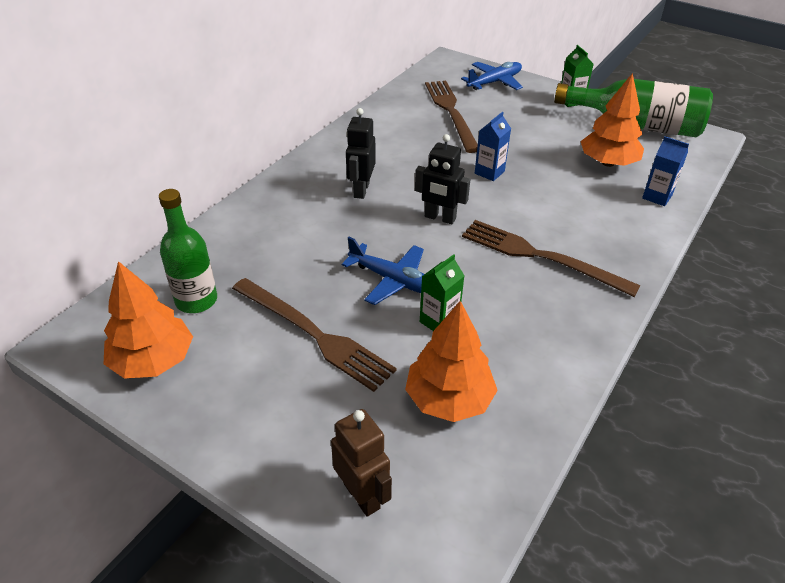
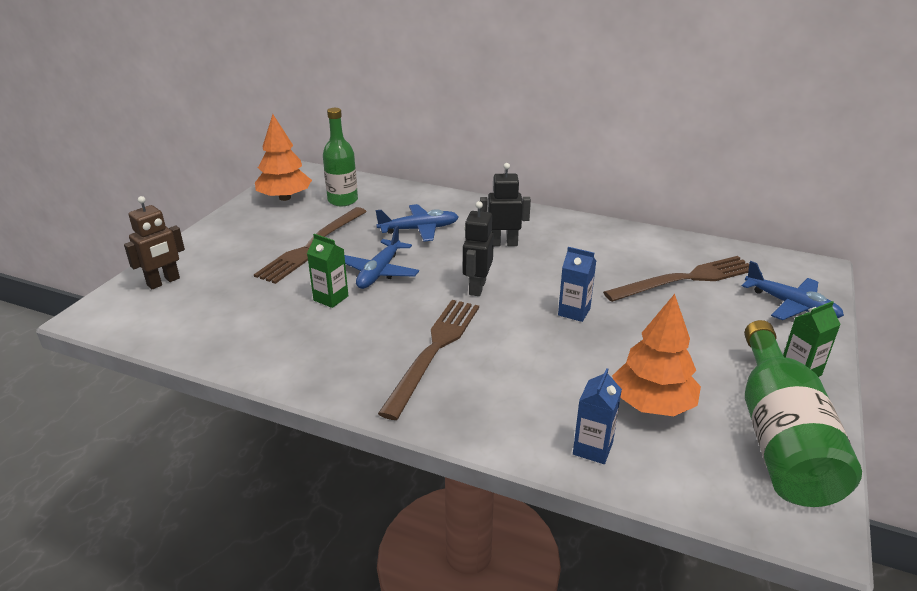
camera: 80 degrees right, 10 degrees down
orange tree [405,301,498,422] -> none
none -> blue plane [376,204,459,242]

